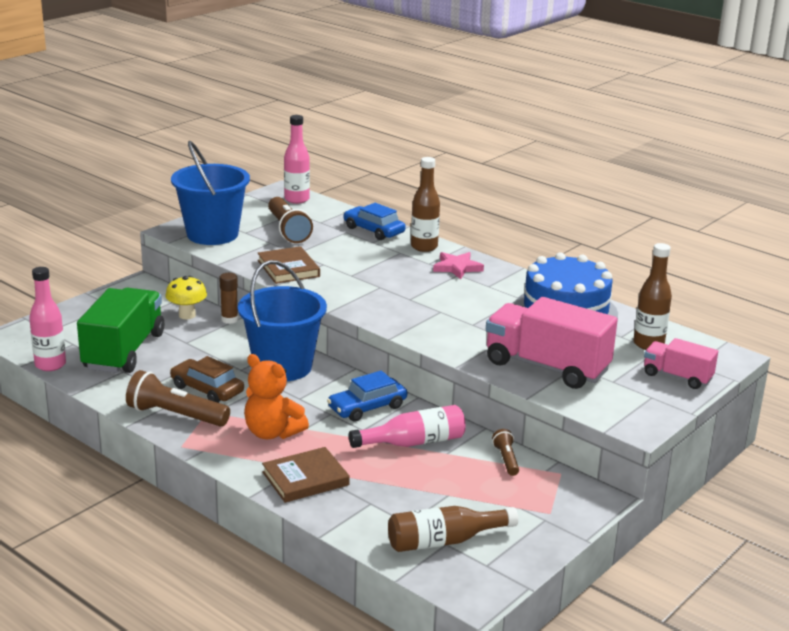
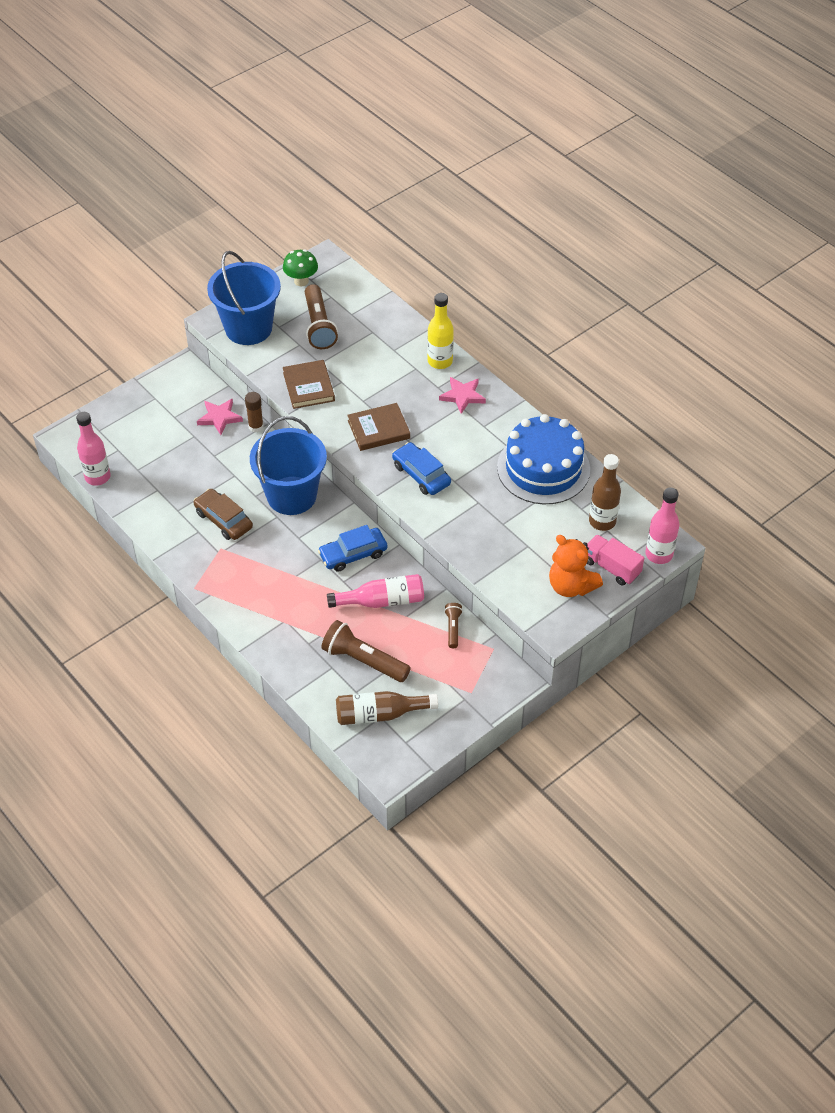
camera: 10 degrees right, 25 degrees up
green truck [77,288,164,373] -> none
brown flashlight [126,370,230,427] -> brown flashlight moved to [321,620,411,682]
yellow mushroom [165,276,207,319] -> pink star [197,399,243,435]
orange teddy bear [244,354,309,439] -> orange teddy bear moved to [549,535,603,597]
brown book [262,447,350,503] -> brown book moved to [347,403,410,451]
pink bottle [284,115,310,204] -> pink bottle moved to [645,488,680,564]
blue car [343,203,406,240] -> blue car moved to [392,442,451,495]
brown bottle [411,157,440,252] -> yellow bottle [427,293,454,369]
pink truck [486,297,618,389] -> none
none -> green mushroom [283,249,318,286]

